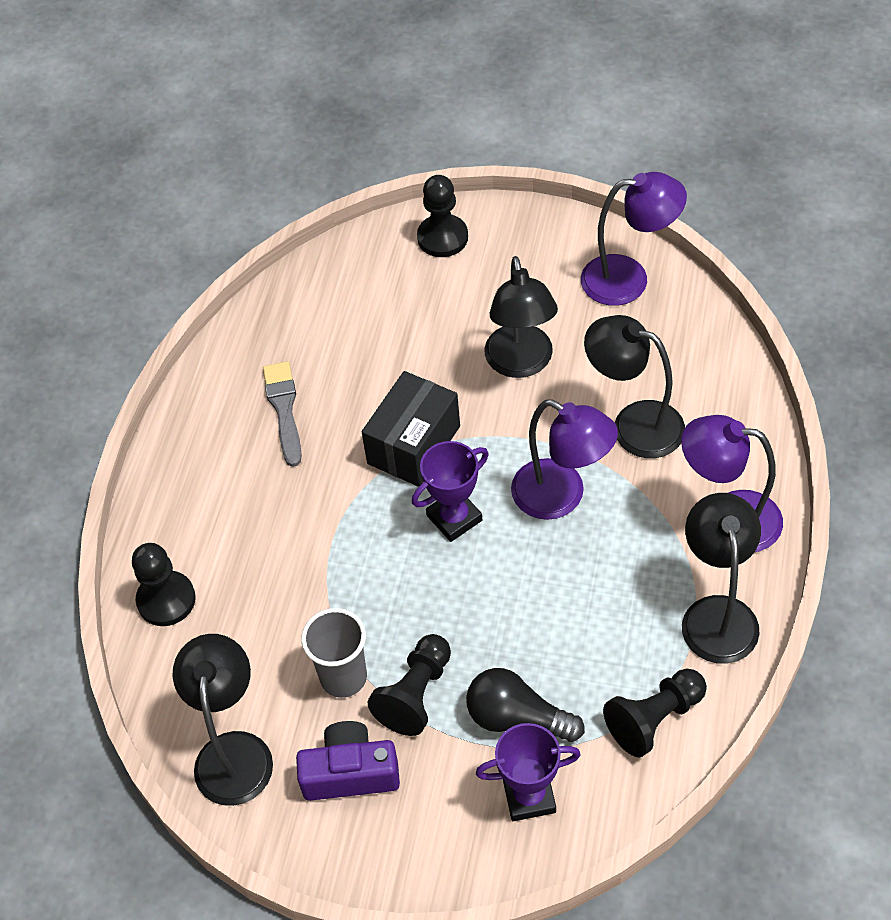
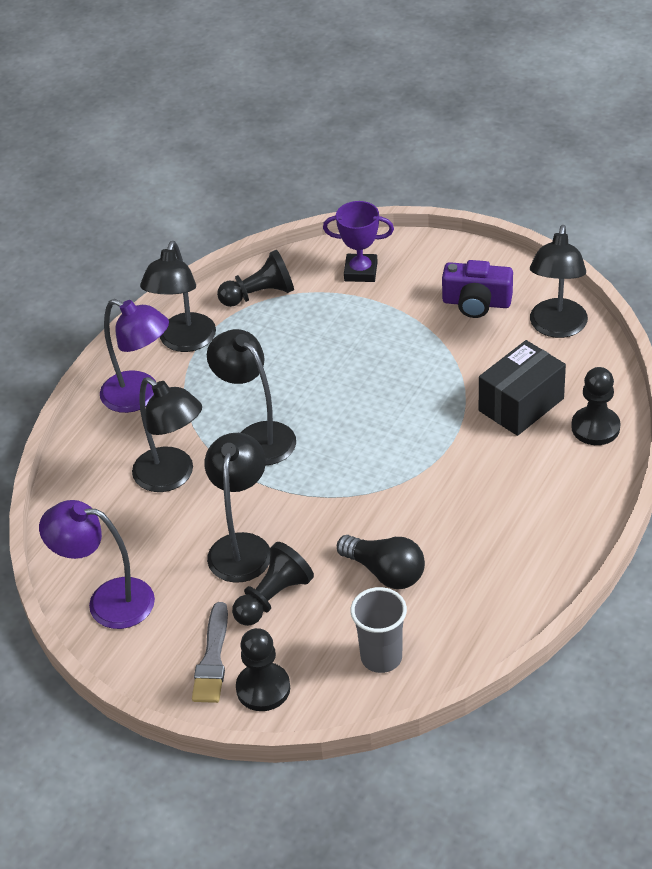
camera: 165 degrees left, 10 degrees down
grey brush [263,361,302,467] -> grey brush moved to [192,602,228,703]
grey cup [301,608,367,698] -> grey cup moved to [350,587,407,673]
black box [362,371,460,487] -> black box moved to [479,340,566,436]
black pawn [368,634,451,736] -> black pawn moved to [232,542,314,626]
purple trophy [412,441,489,542] -> none
black light bulb [466,668,585,742] -> black light bulb moved to [337,535,425,589]
purple lamp [511,399,618,520] -> black lamp [207,329,296,465]

